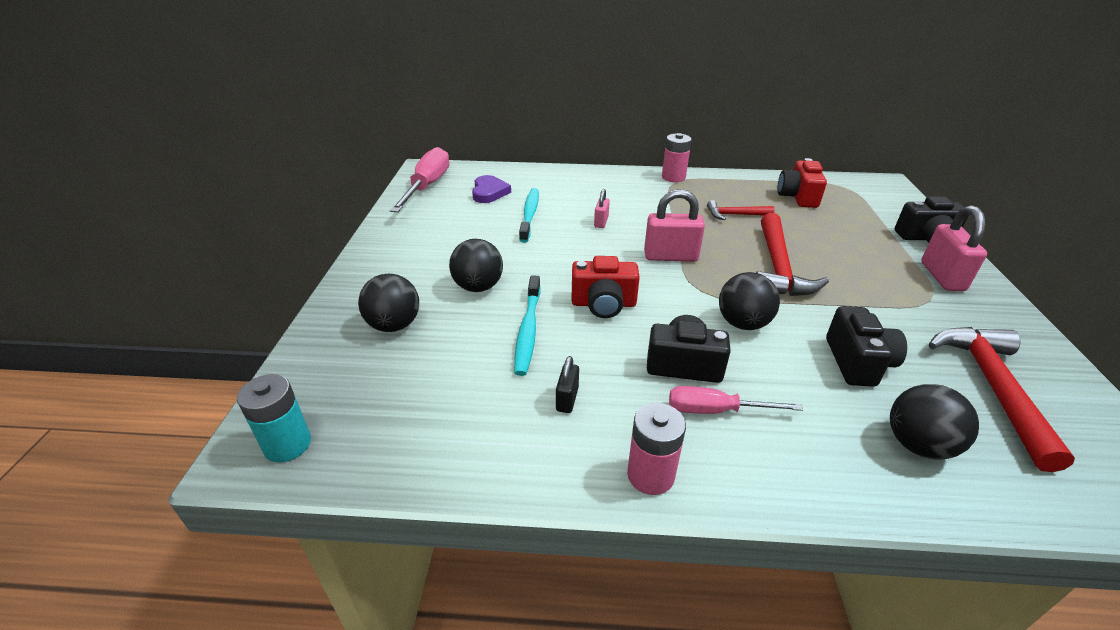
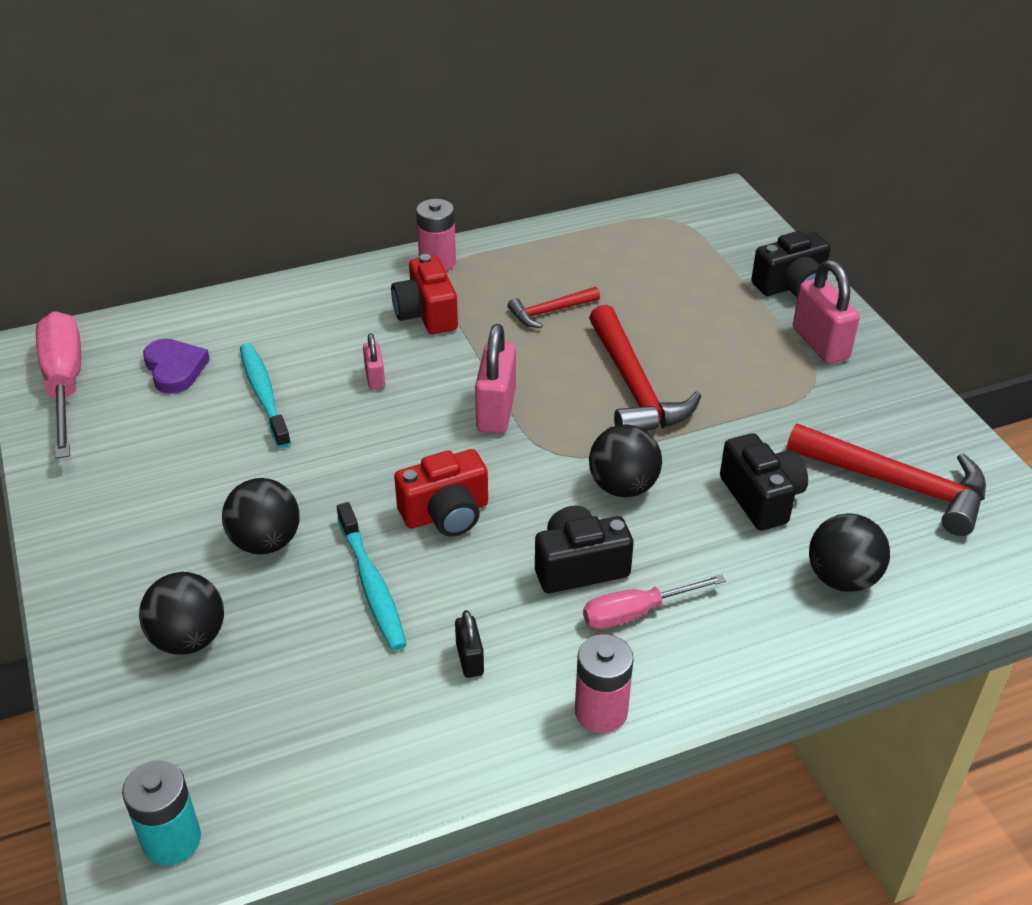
camera: 25 degrees left, 5 degrees up
pink padlock [644,189,705,262] -> pink padlock turned 60 degrees counterclockwise [475,324,516,433]
red camera [777,158,827,208] -> red camera moved to [391,254,458,334]
red hammer [929,327,1075,472] -> red hammer turned 135 degrees clockwise [786,423,986,536]

